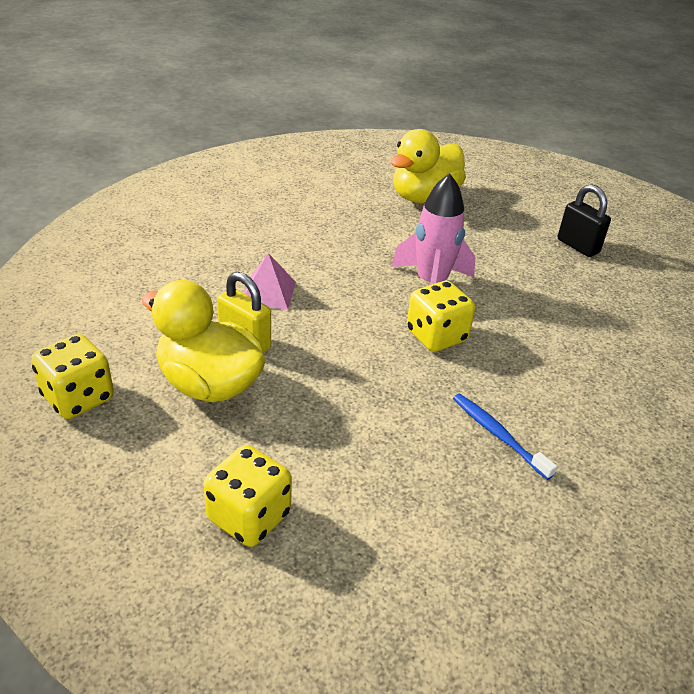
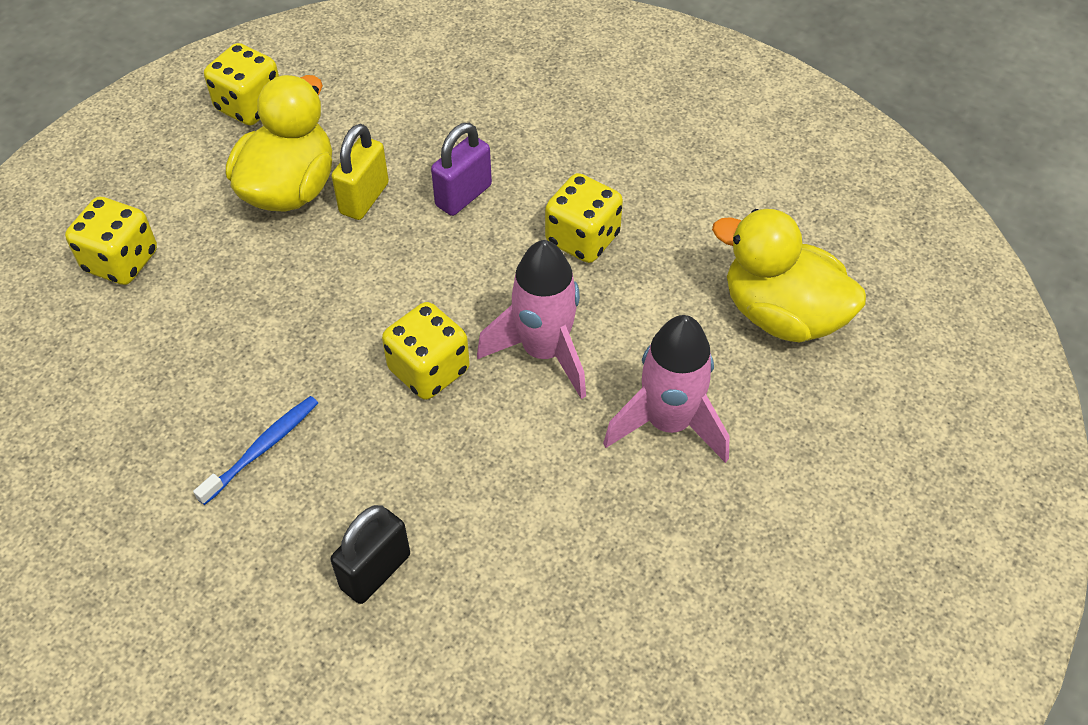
camera: 80 degrees right, 15 degrees up
pink pyramid [244,253,296,310] -> purple padlock [431,123,492,216]
black padlock [558,184,611,257] -> black padlock moved to [331,505,410,604]
none -> yellow dice [545,173,623,263]
none -> pink rocket [603,315,730,463]

